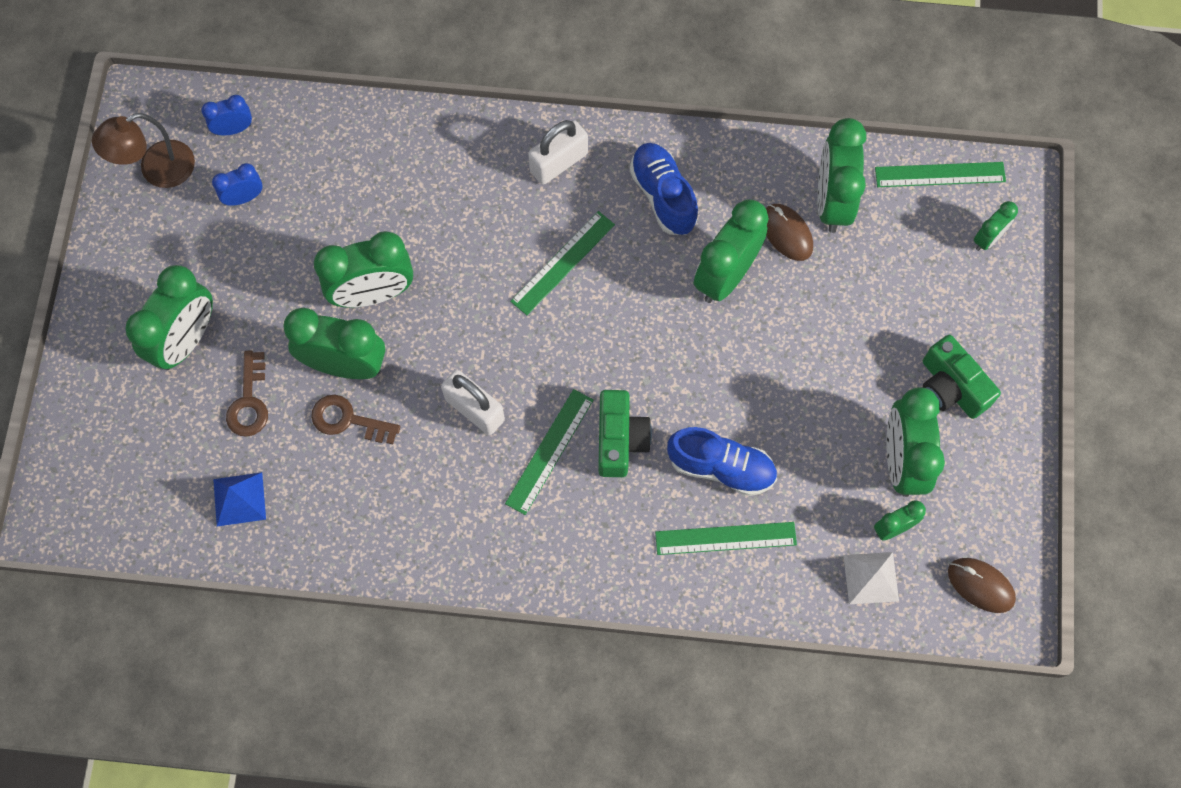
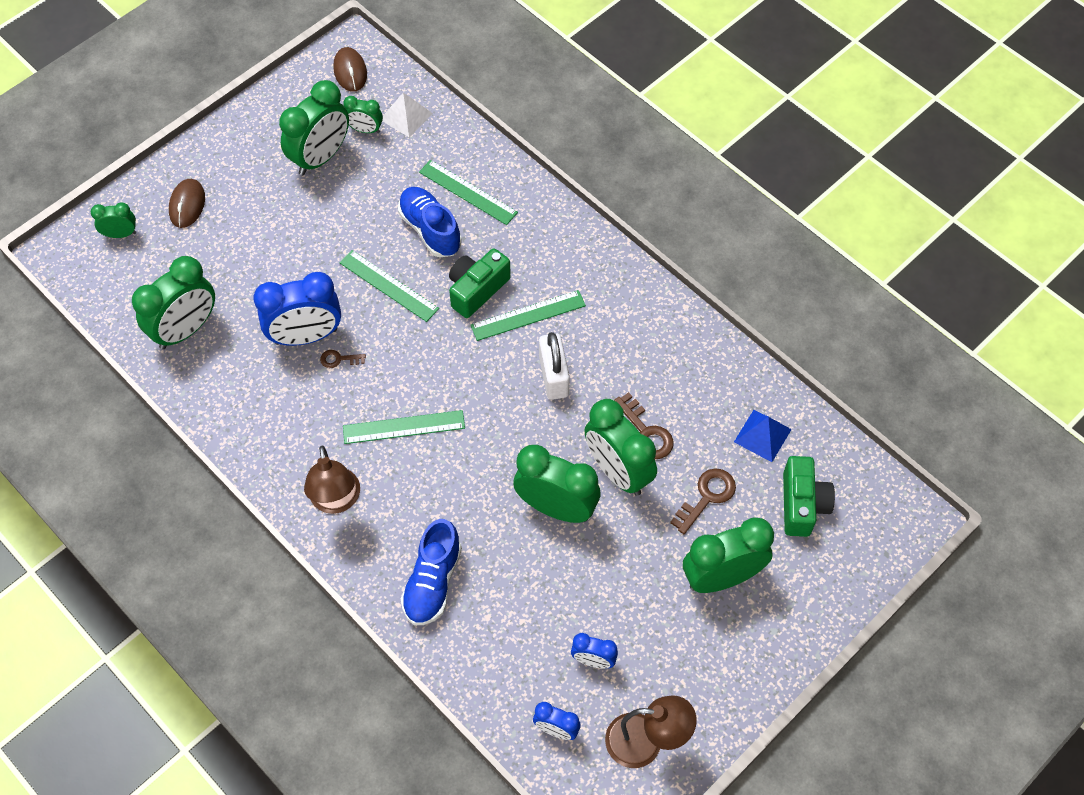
camera: 140 degrees left, 10 degrees down
white padlock [528,120,588,185] -> brown lamp [304,446,360,514]
blue shoe [630,143,698,235] -> blue shoe moved to [401,519,462,625]
green clock [694,199,769,303] -> blue clock [254,272,341,346]
brown mouse [766,204,813,261] -> brown mouse moved to [169,179,205,228]
green ruler [875,162,1006,187] -> green ruler moved to [339,250,439,322]
green camera [923,335,1001,419] -> green camera moved to [783,456,835,537]
none -> brown key [320,350,366,368]

